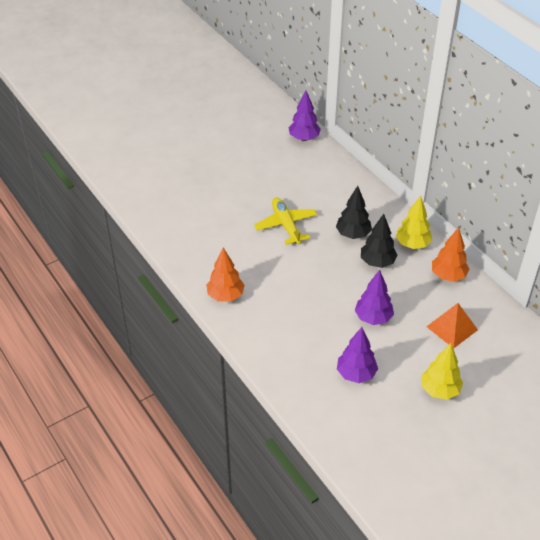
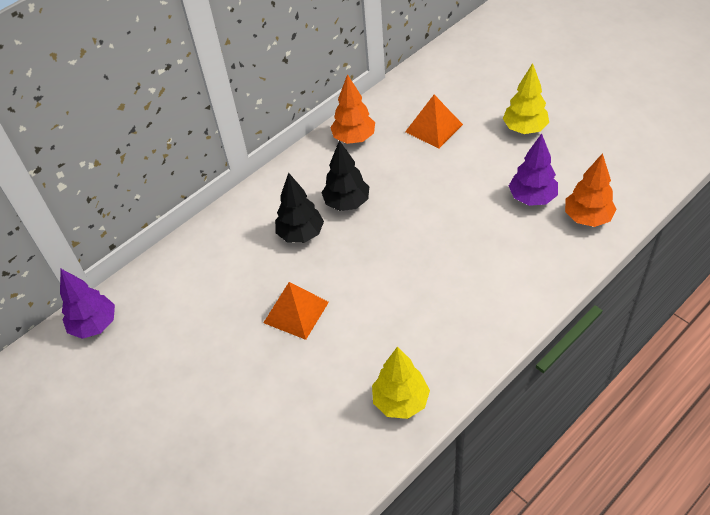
camera: 95 degrees left, 5 degrees up
orange tree [206,248,245,302] -> orange tree moved to [565,153,617,227]
yellow plane [254,198,317,245] -> orange pyramid [263,282,329,340]
purple tree [355,270,394,325] -> none
yellow tree [396,196,432,249] -> yellow tree moved to [372,347,430,419]

